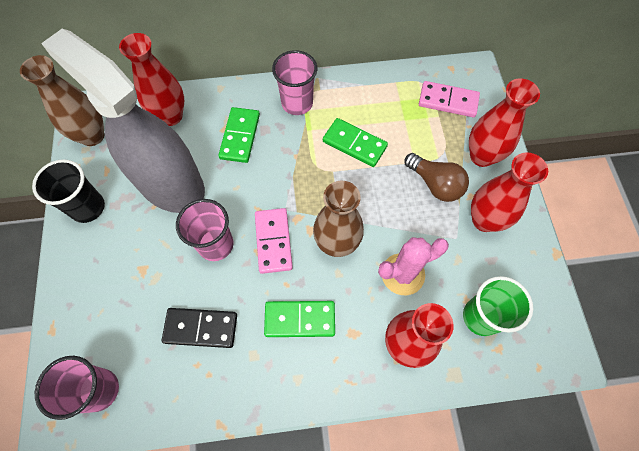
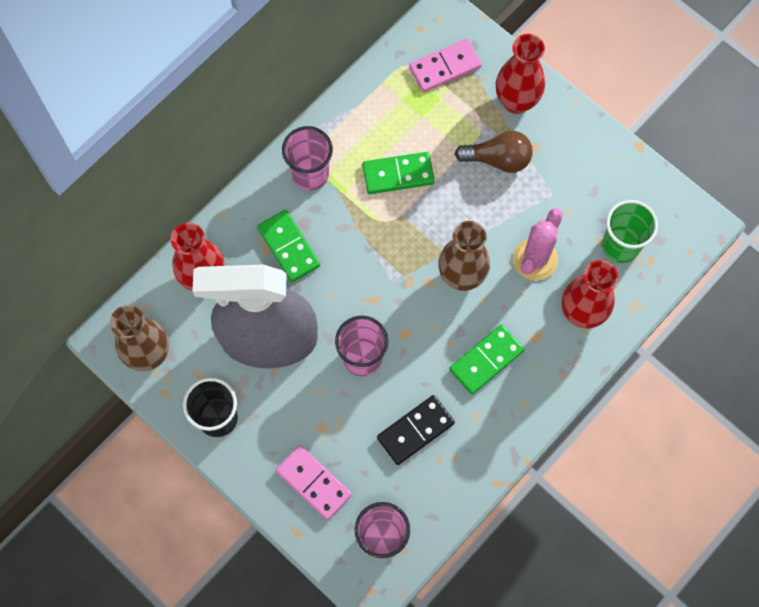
camera: 40 degrees left, 5 degrees up
pink domino [255,208,293,274] -> pink domino moved to [276,445,352,520]
red vase [471,152,548,232] -> none

